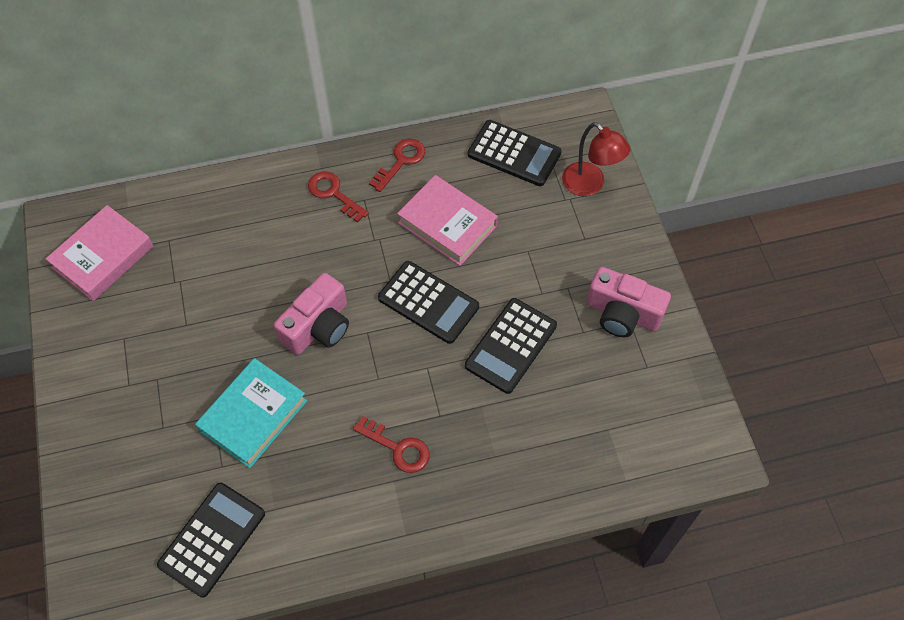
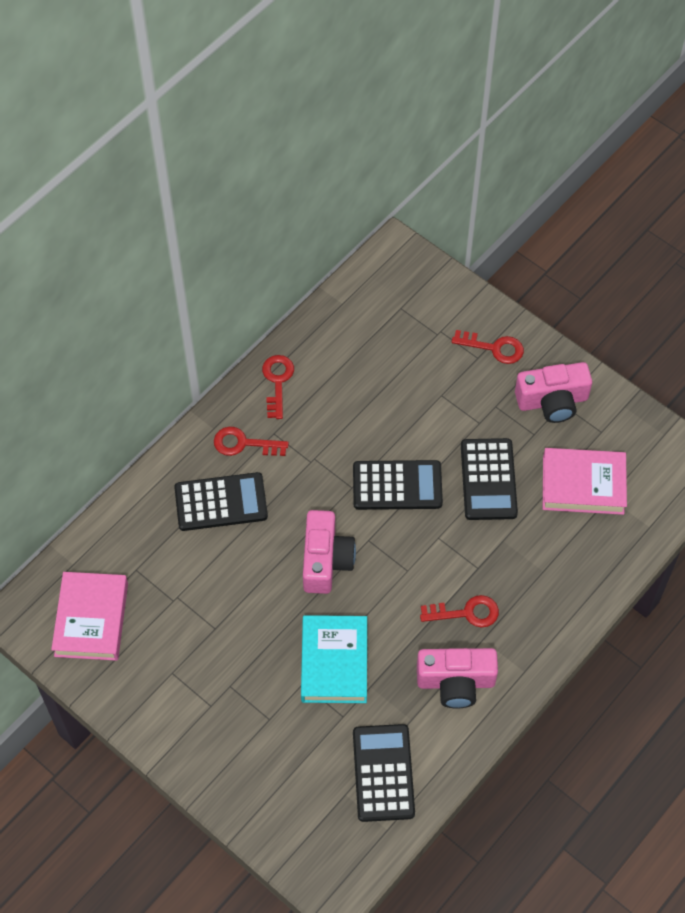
camera: 35 degrees left, 0 degrees up
pink book [397,175,498,266] -> pink book moved to [543,448,627,515]
black calculator [468,120,562,186] -> black calculator moved to [174,472,268,531]
red lamp [562,122,630,196] -> none
none -> pink camera [417,648,498,709]
none -> red key [452,330,524,364]

